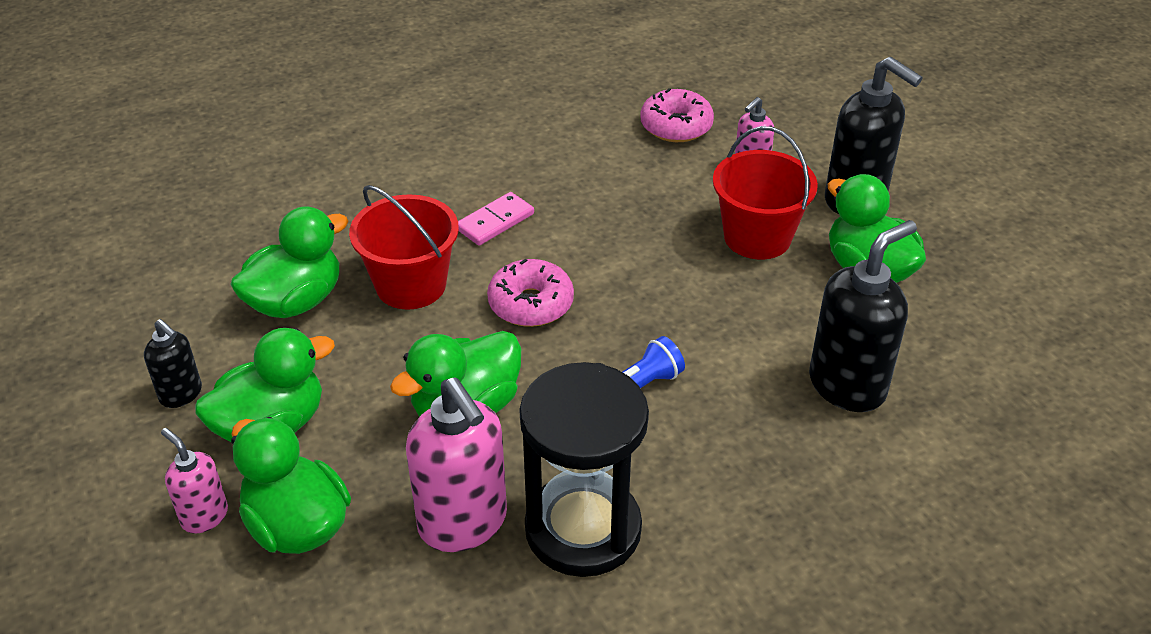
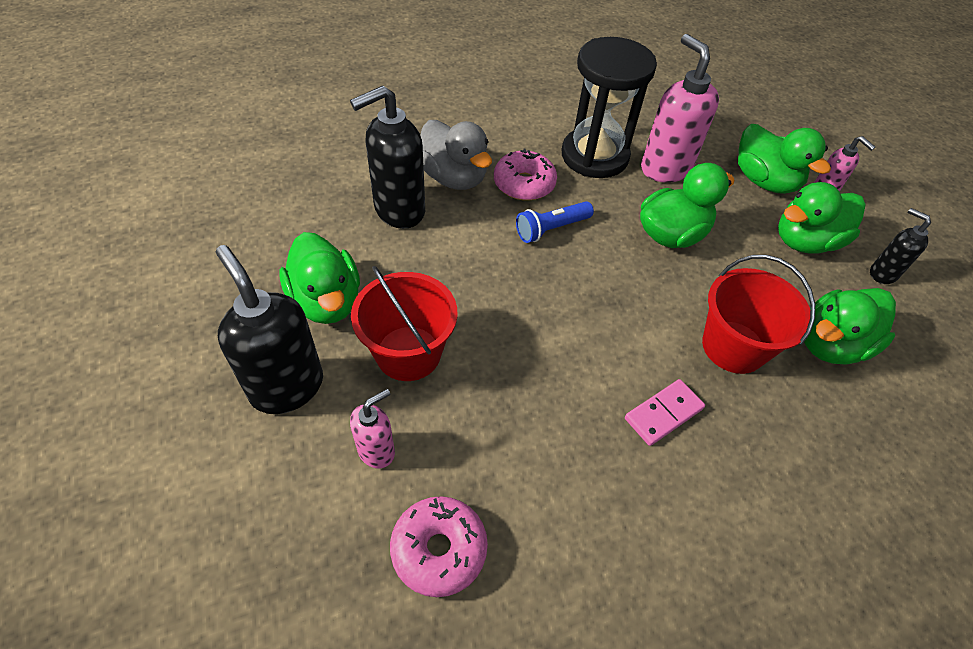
camera: 175 degrees left, 10 degrees up
pink donut [487,259,574,327] -> pink donut moved to [494,149,557,201]
none -> grey duck [420,120,492,190]

